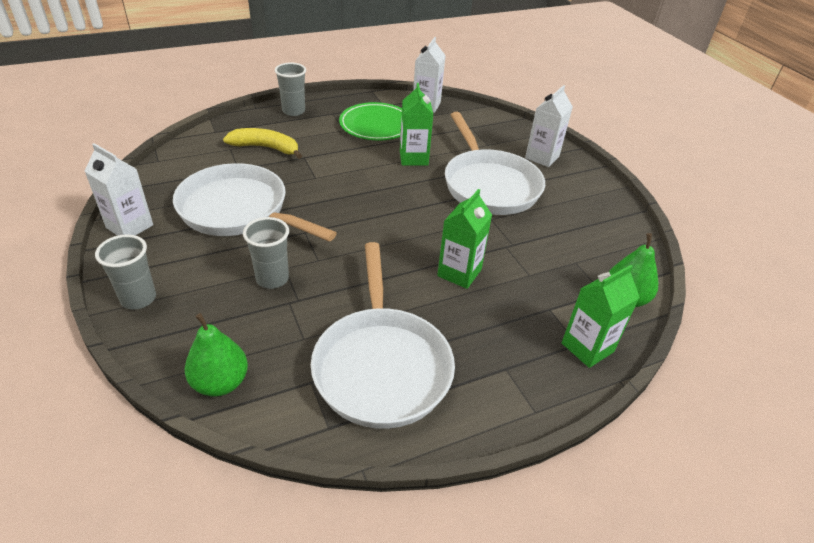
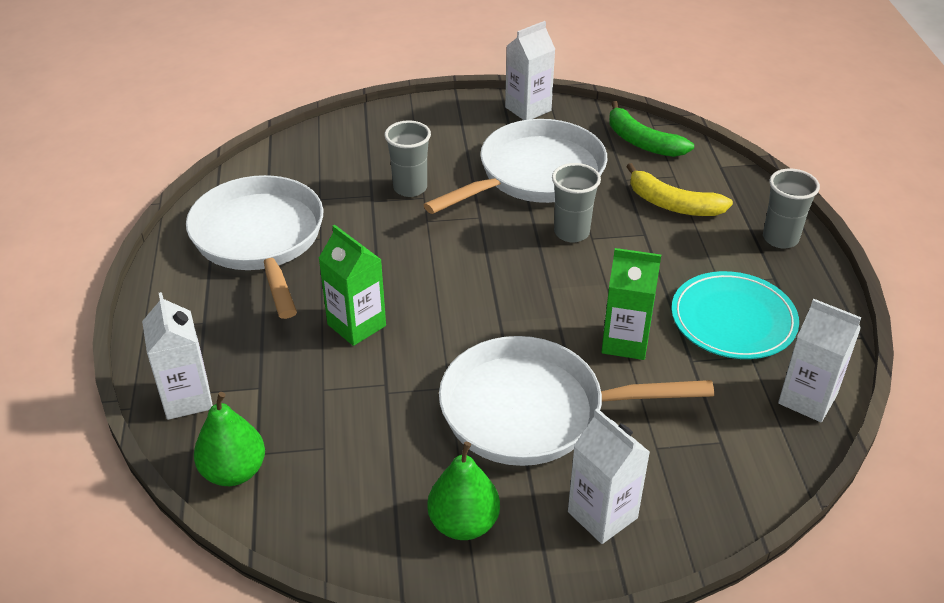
camera: 110 degrees right, 0 degrees up
grey cup [95,234,156,310] -> grey cup moved to [552,163,601,242]
green pear [185,313,248,397] -> green pear moved to [427,442,500,540]
yellow banana [223,128,302,159] -> yellow banana turned 90 degrees clockwise [626,163,733,216]
white pan [311,242,455,429] -> white pan turned 60 degrees clockwise [186,175,323,319]
green plate [339,102,402,140] -> turquoise plate [671,271,799,359]
green carton [562,265,640,368] -> white carton [142,292,213,420]
none -> green banana [609,101,694,157]

